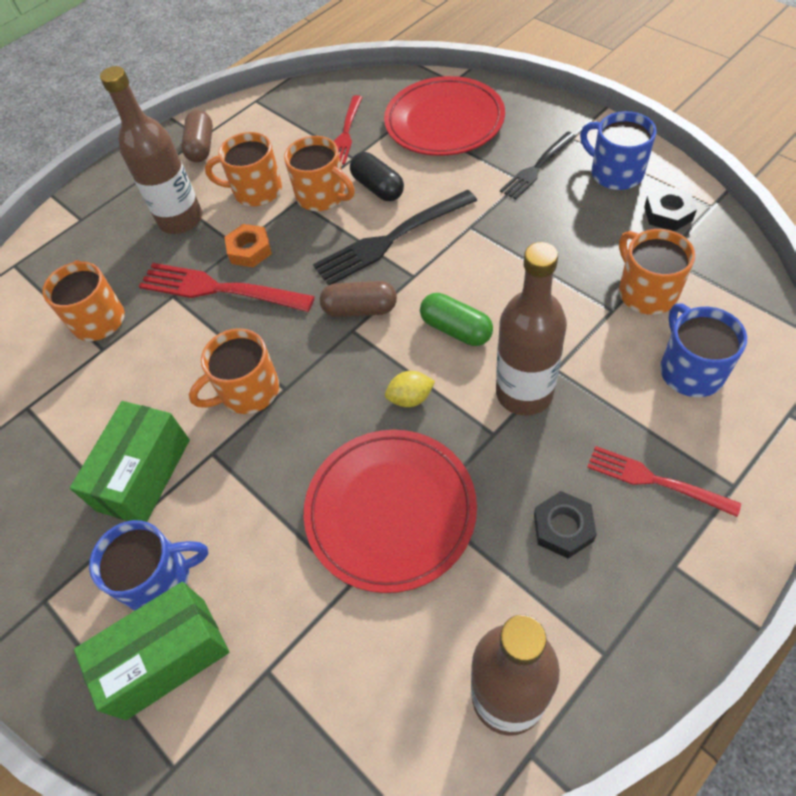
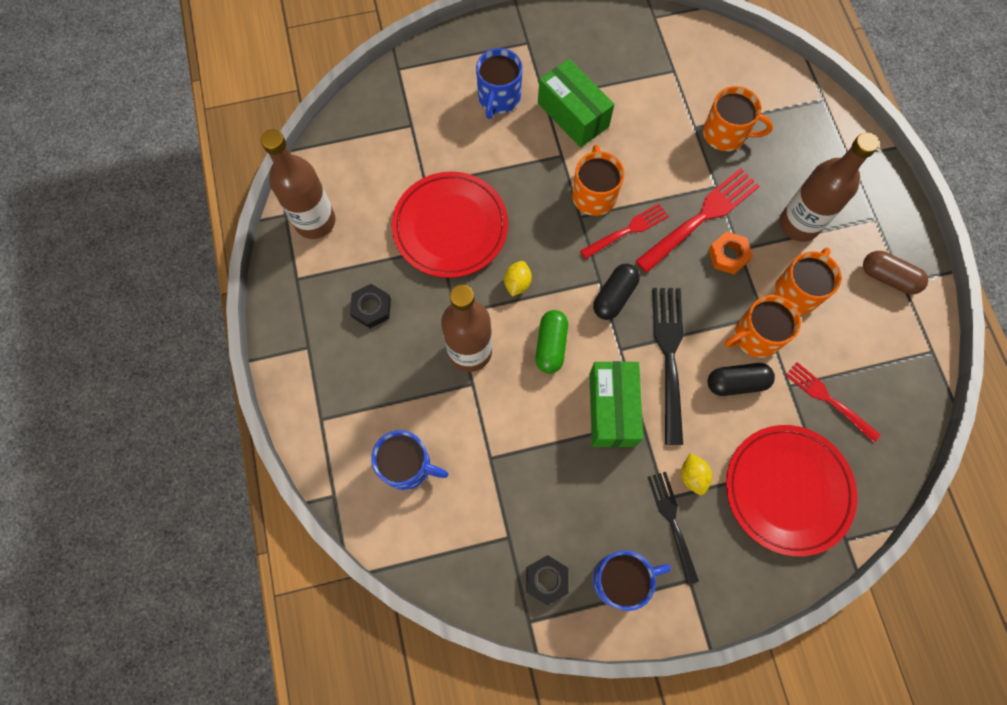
camera: 115 degrees right, 15 degrees up
green box [74,582,229,720] -> green box moved to [589,361,643,447]
brown capsule [320,281,397,317] -> black capsule [593,264,640,320]
green capsule [420,293,493,346] -> green capsule turned 60 degrees counterclockwise [535,310,568,374]
red fork [587,446,741,517] -> red fork moved to [580,204,669,259]
orange mug [619,229,695,315] -> none
none -> yellow lemon [681,453,712,495]

